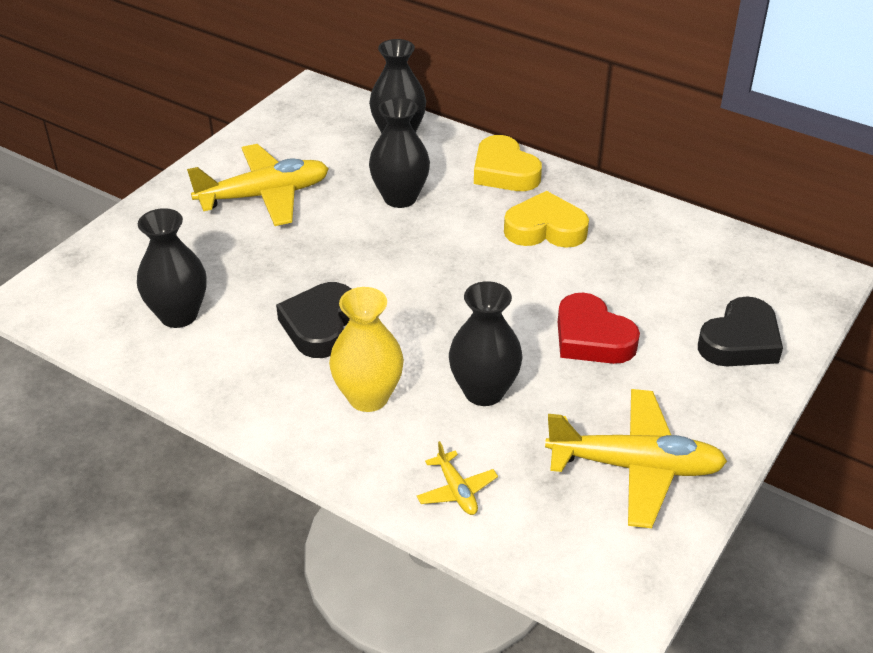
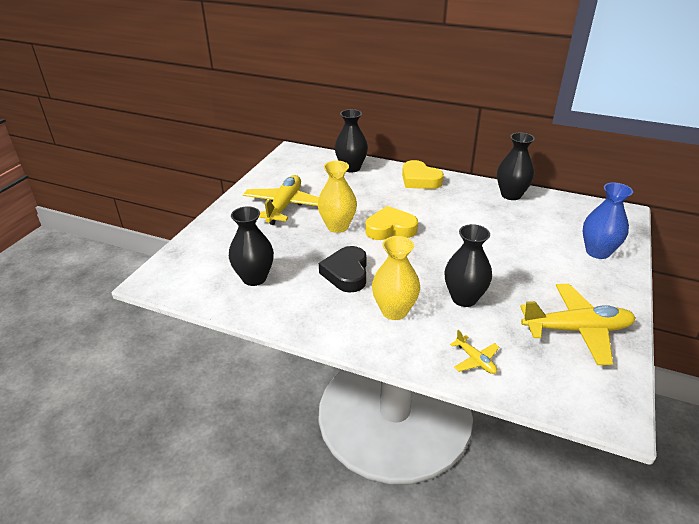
camera: 10 degrees left, 5 degrees down
yellow plane [187,144,329,226] -> yellow plane turned 45 degrees counterclockwise [243,175,319,225]
black vase [369,97,430,208] -> black vase moved to [497,133,535,200]
yellow heart [504,191,589,248] -> yellow heart moved to [365,206,418,240]
red heart [558,293,640,364] -> none
black heart [698,296,783,366] -> blue vase [583,183,633,259]
none -> yellow vase [318,161,357,233]

